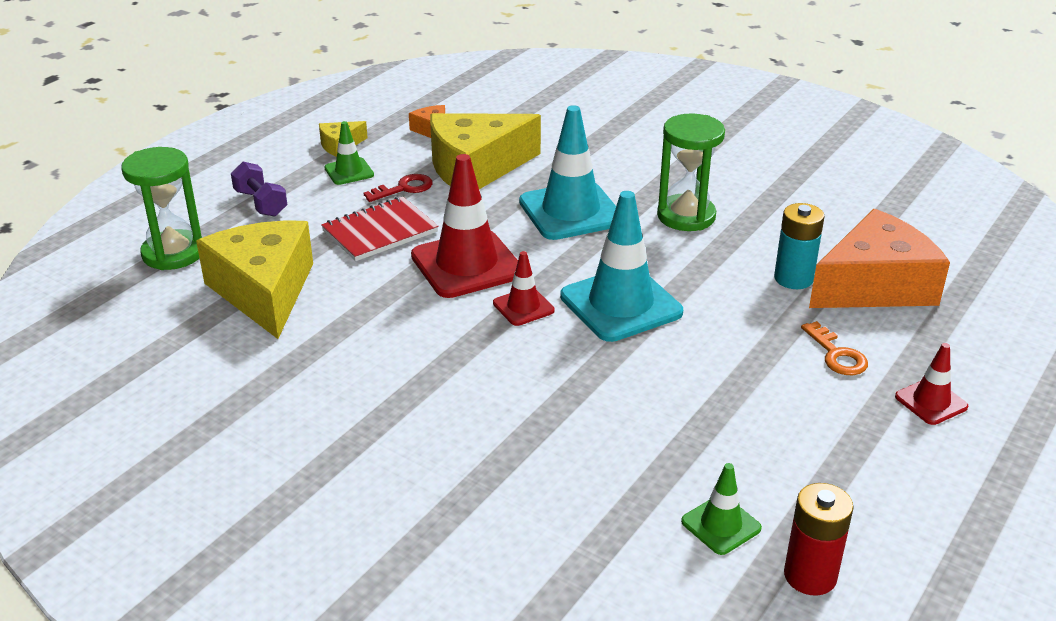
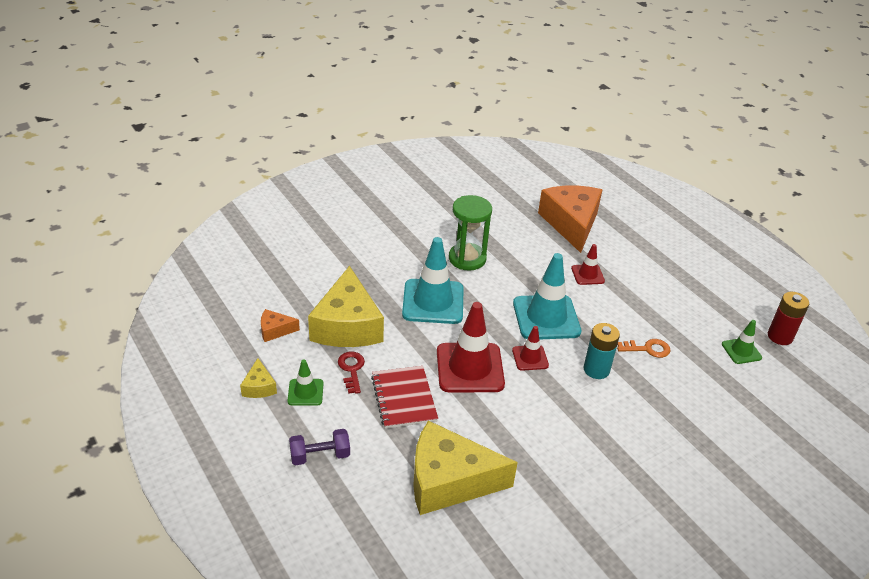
camera: 70 degrees left, 5 degrees up
green hourglass [121,147,202,270] -> none
turquoise battery [774,203,824,289] -> turquoise battery moved to [583,323,620,379]
orange key [801,321,868,375] -> orange key moved to [617,339,670,358]
red traffic cone [895,343,968,425] -> red traffic cone moved to [571,244,605,285]

